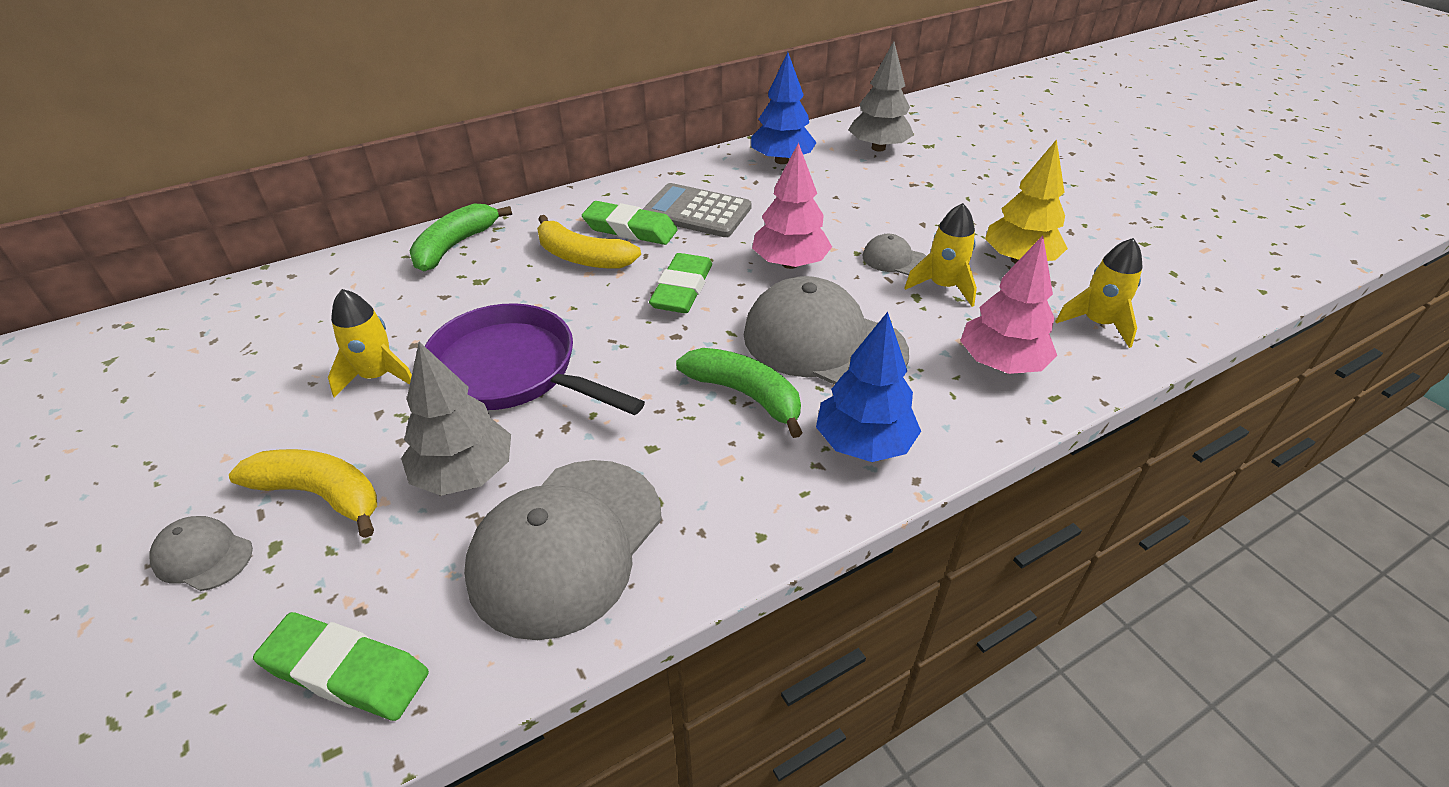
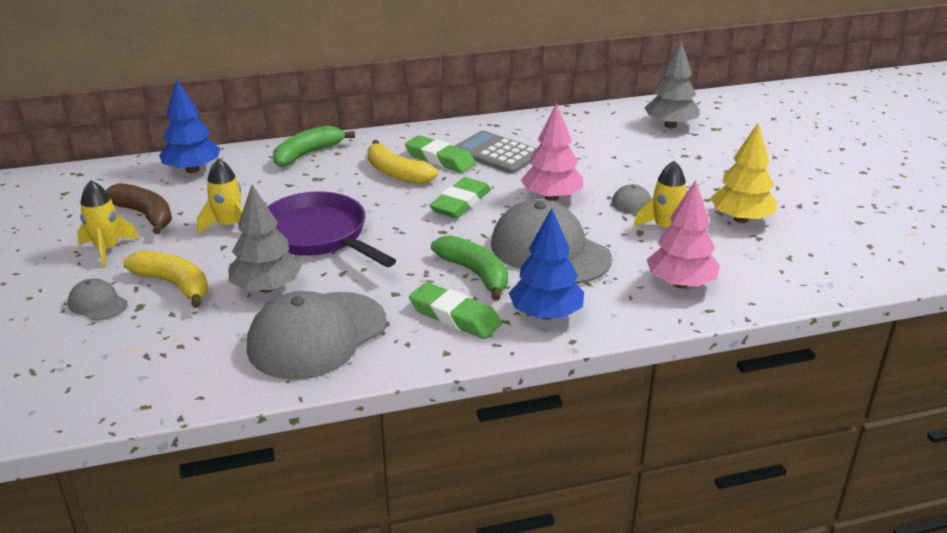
camera: 15 degrees right, 10 degrees down
green eraser [253,612,429,721] -> green eraser moved to [409,282,502,339]
blue tree [751,52,817,164] -> blue tree moved to [159,79,221,173]
yellow rocket [1055,238,1143,348] -> yellow rocket moved to [77,180,139,268]
none -> brown banana [105,183,172,234]

